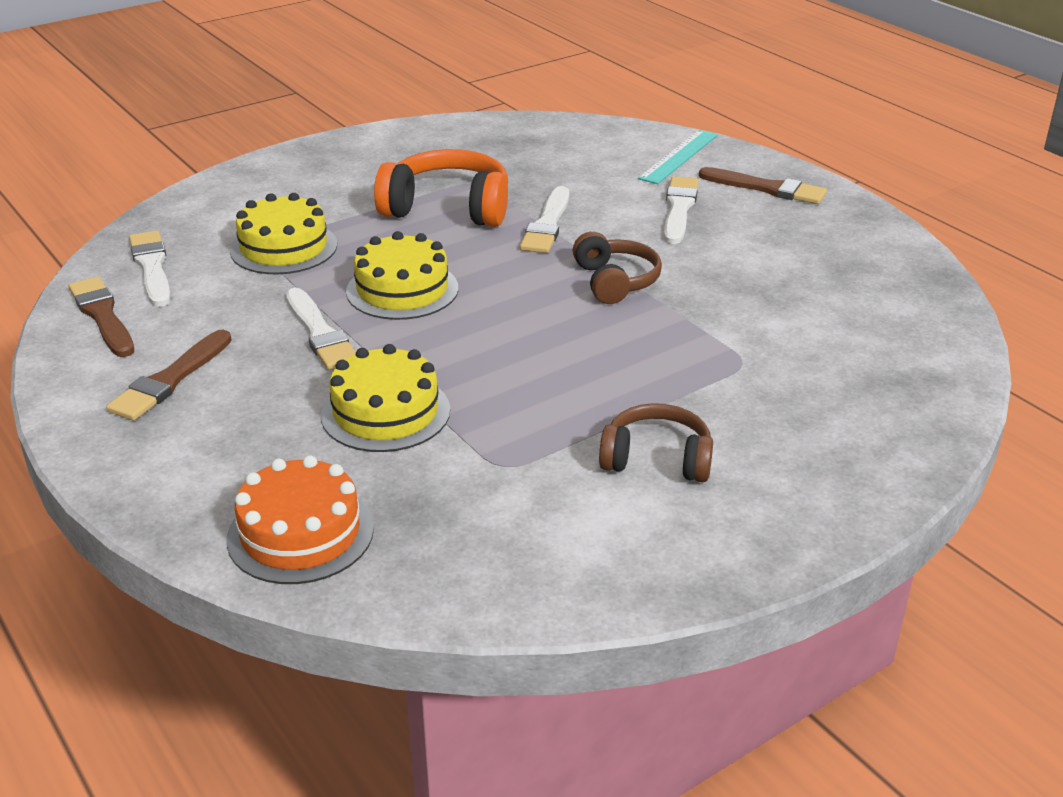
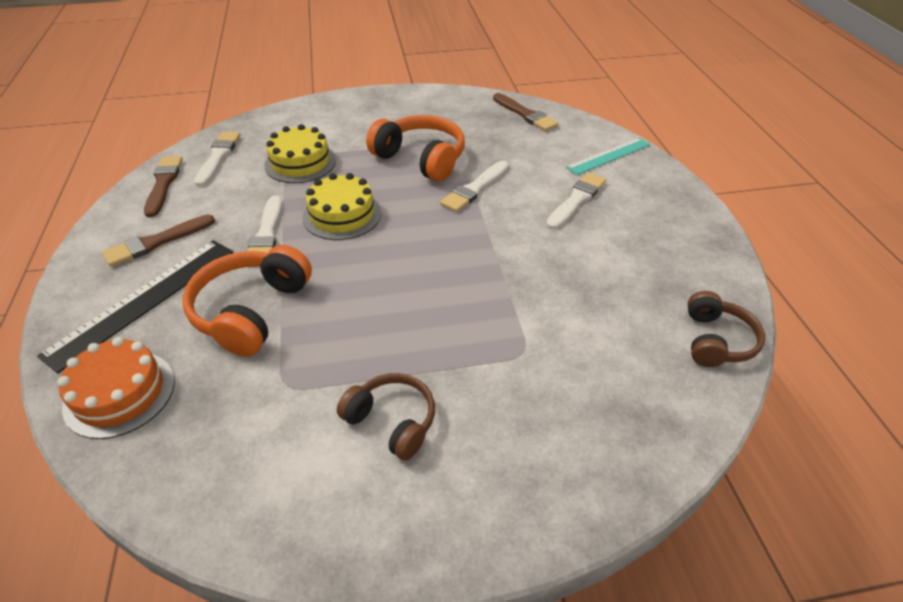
camera: 25 degrees right, 10 degrees up
yellow cake [321,344,450,452] -> orange headphones [182,245,312,357]
brown headphones [573,232,662,304] -> brown headphones moved to [687,291,765,367]
brown brush [699,167,827,204] -> brown brush moved to [493,93,559,131]
none -> black ruler [37,240,234,373]

